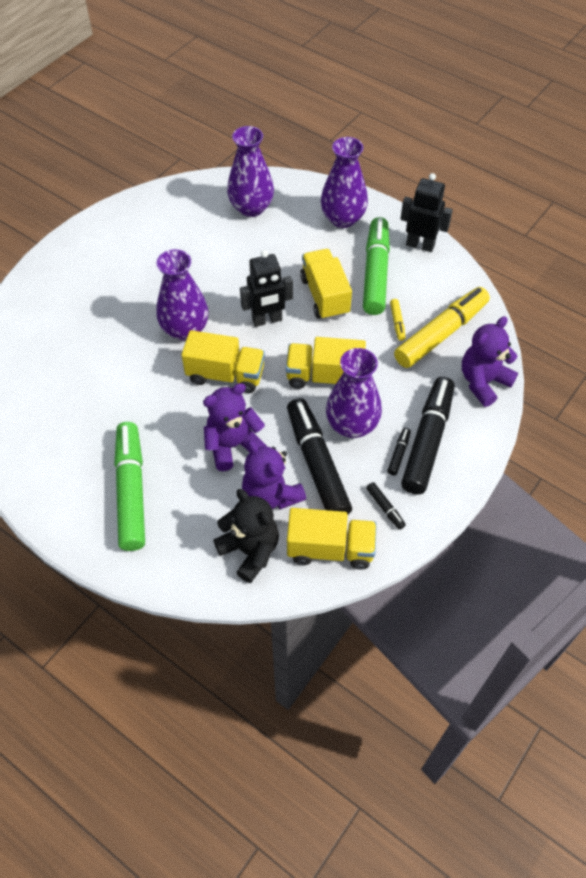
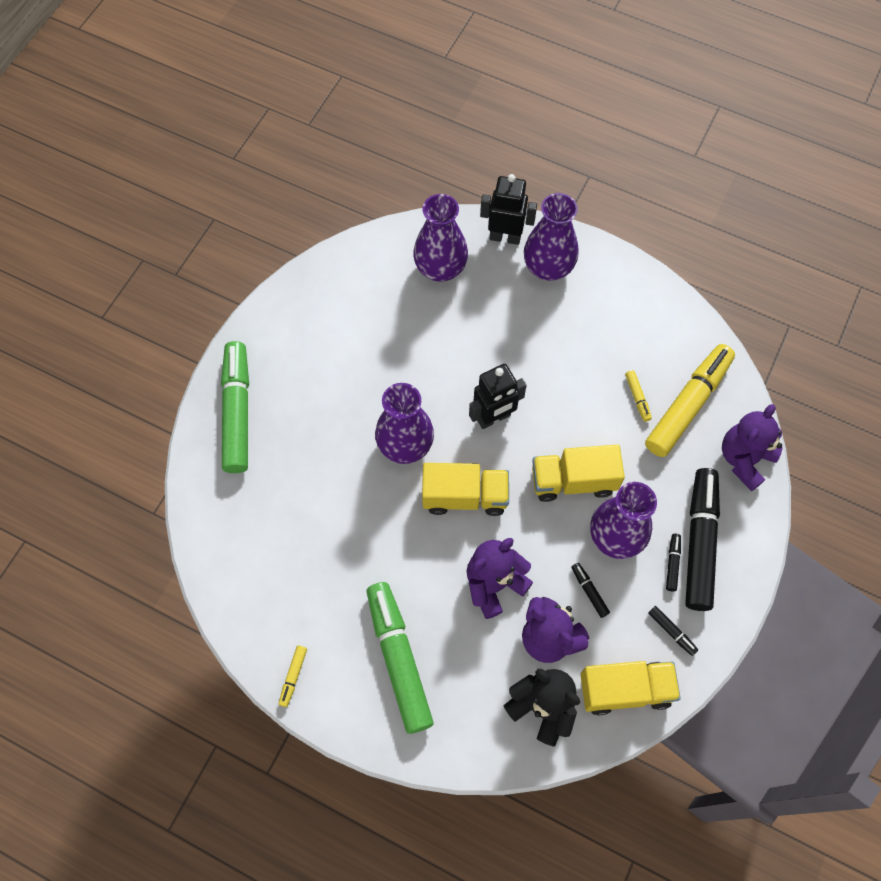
camera: 10 degrees left, 10 degrees up
black marker [287,398,352,515] -> black marker [571,563,610,618], size x0.40
yellow truck [300,249,352,320] -> none
green marker [363,217,390,315] -> green marker moved to [221,341,249,473]
black robot [400,173,453,252] -> black robot moved to [480,174,537,245]
none -> yellow marker [278,645,307,707]

